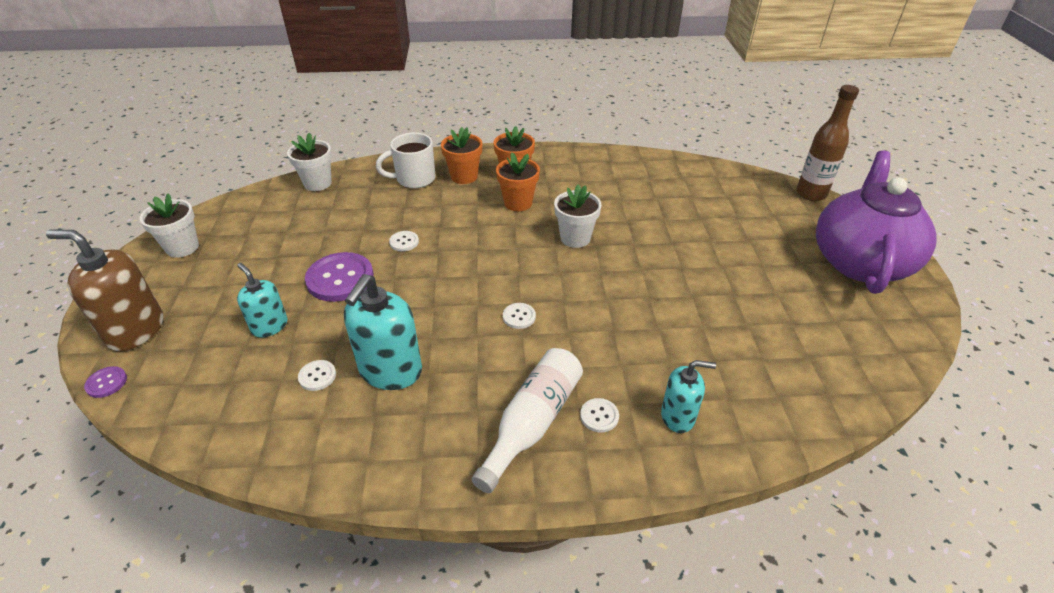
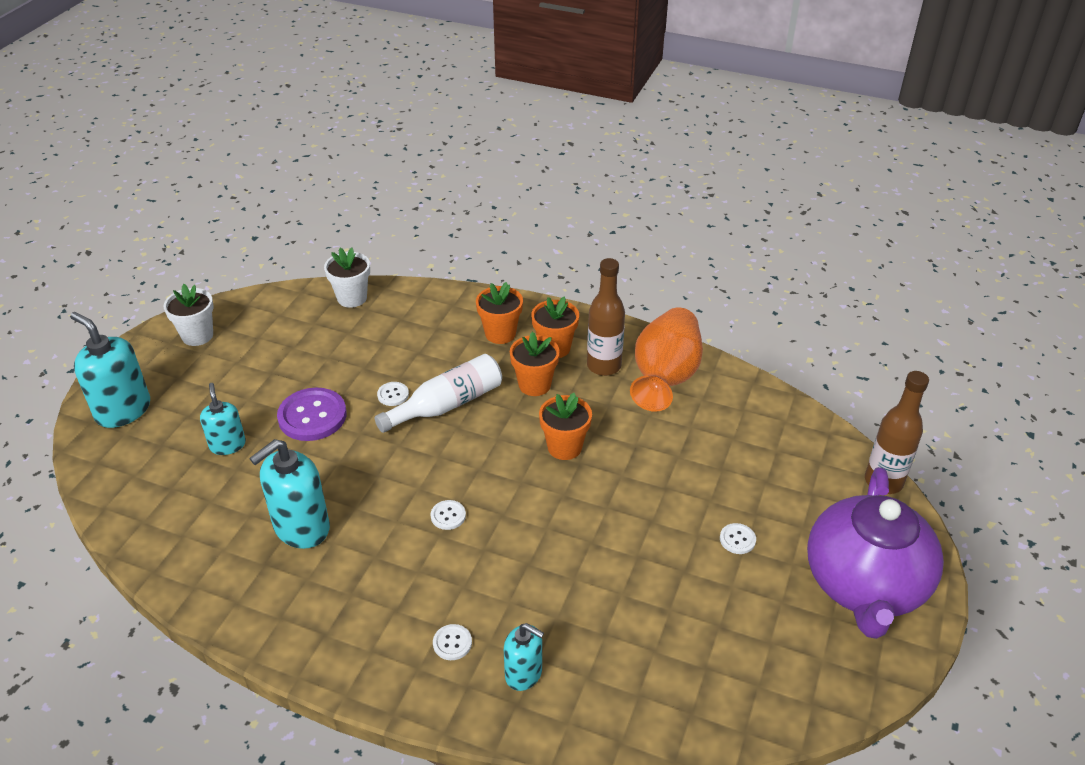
camera: 25 degrees right, 0 degrees up
brown soap dispenser [46,230,163,351] -> turquoise soap dispenser [70,312,150,428]
purple button [84,366,127,398] -> none
white button [298,360,336,391] -> white button moved to [720,523,756,554]
white mug [376,133,436,188] -> none
white bottle [471,348,583,493] -> white bottle moved to [375,354,502,433]
white flower pot [554,184,602,248] -> orange flower pot [539,393,592,460]
purple teapot [816,151,937,294] -> purple teapot turned 150 degrees clockwise [807,467,944,639]
none -> brown bottle [587,258,625,376]
none -> orange vase [630,308,703,412]

